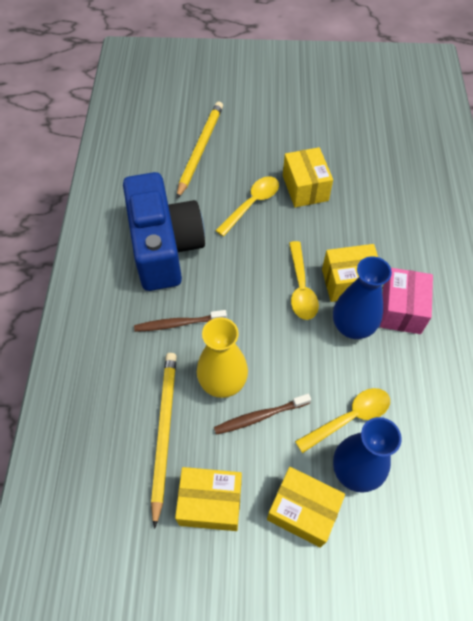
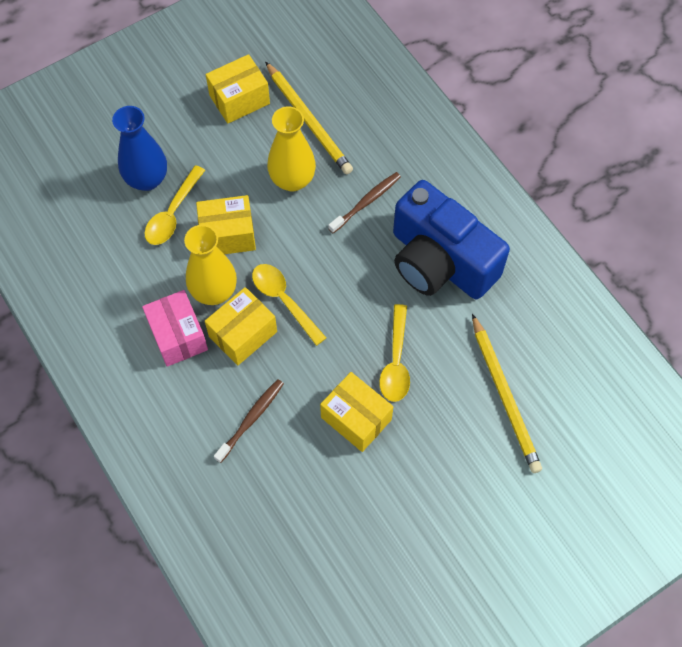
camera: 145 degrees right, 5 degrees up
brown toothbrush [214,394,311,435] -> brown toothbrush moved to [214,379,284,463]
yellow box [267,467,345,548] -> yellow box moved to [196,195,256,254]
blue vase [333,256,392,339] -> yellow vase [184,225,237,305]

